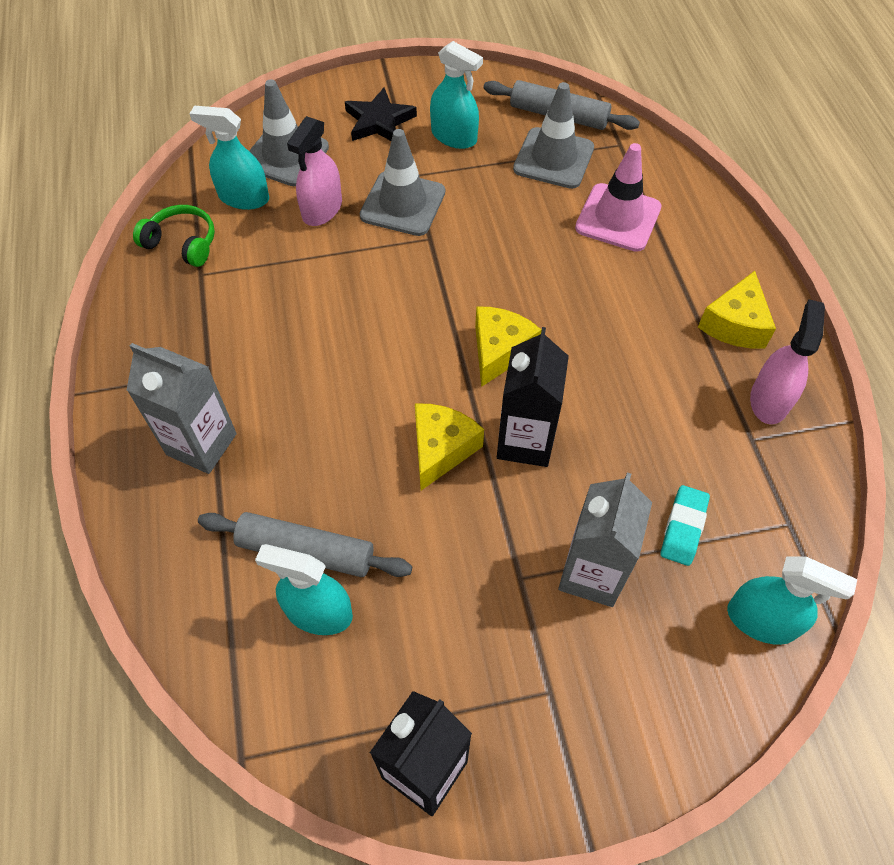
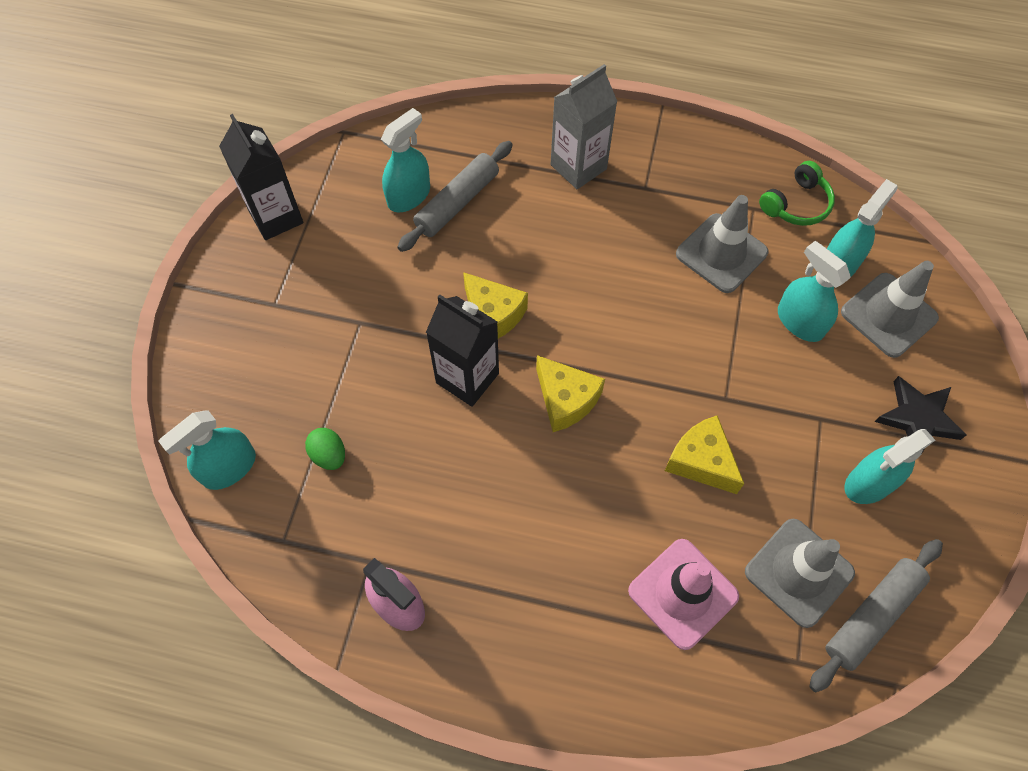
camera: 115 degrees right, 5 degrees up
pink spray bottle [287,116,342,226] -> turquoise spray bottle [778,241,851,342]
grey traffic cone [360,129,445,236] -> grey traffic cone moved to [676,195,768,293]
grey carton [558,472,652,607] -> none
turquoise eraser [661,485,710,566] -> green egg [305,428,345,470]
yellow cheese [698,271,776,348] -> yellow cheese moved to [665,415,744,494]

